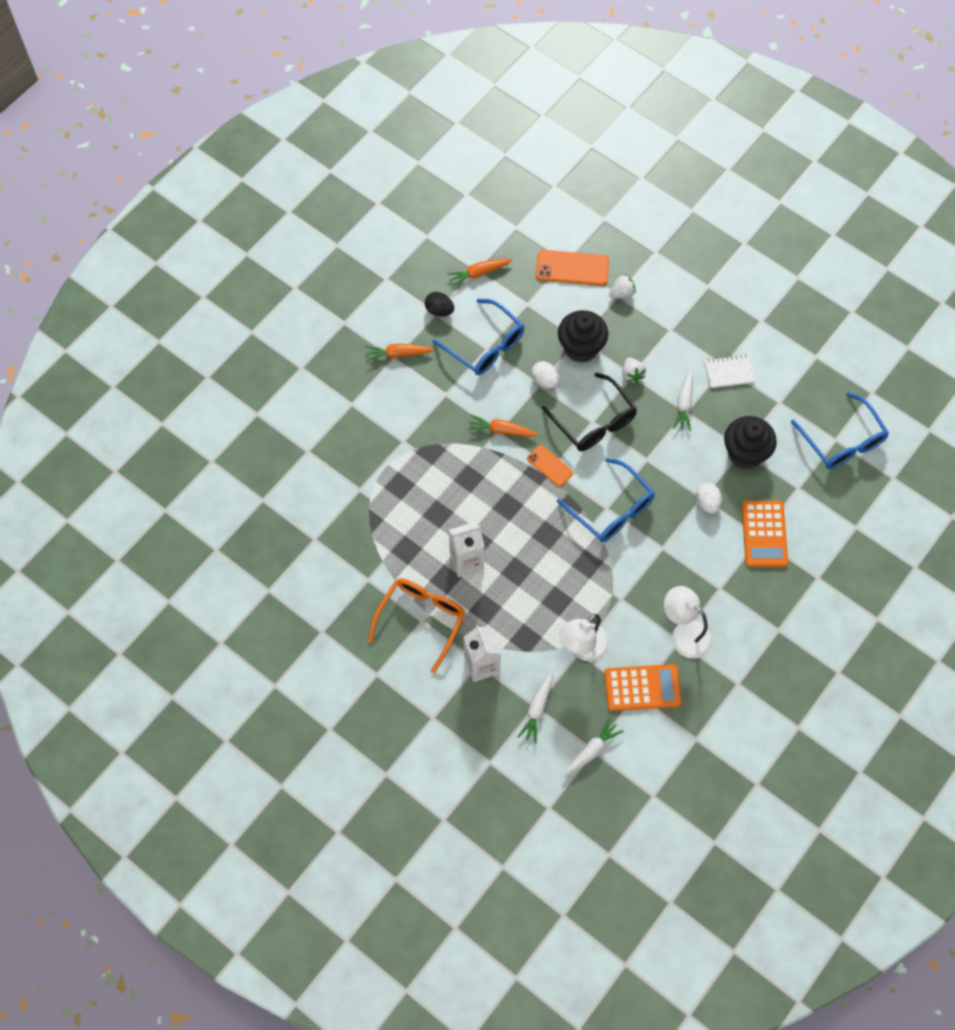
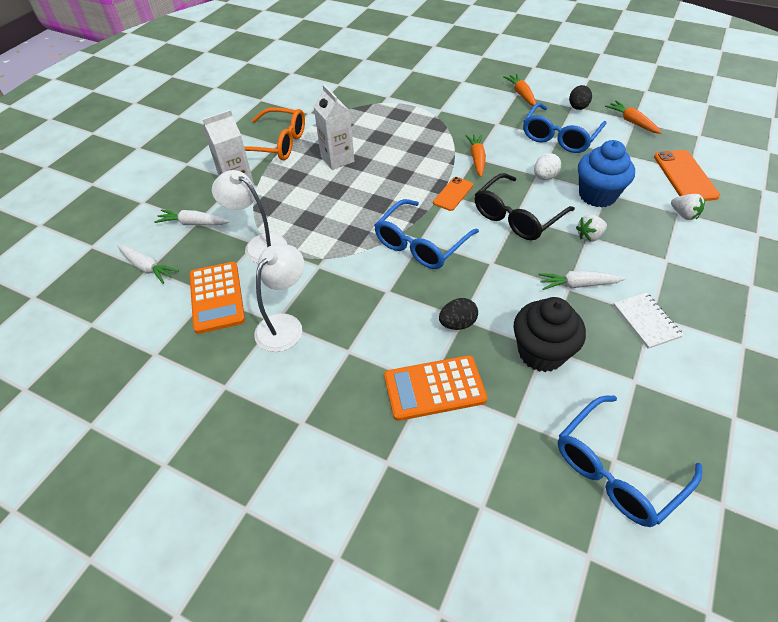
camera: 80 degrees right, 15 degrees down
black cupcake [558,310,608,363] -> blue cupcake [578,140,635,208]
white egg [696,483,722,514] -> black egg [439,298,478,330]

